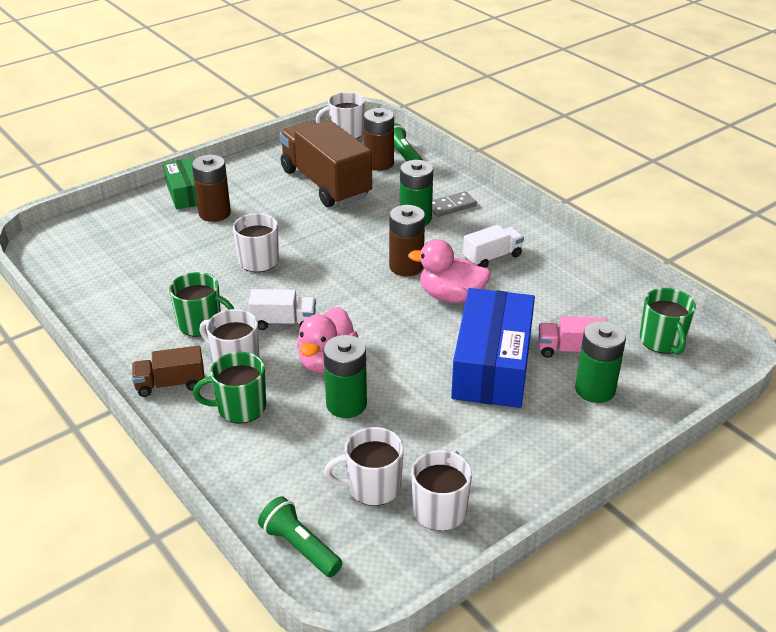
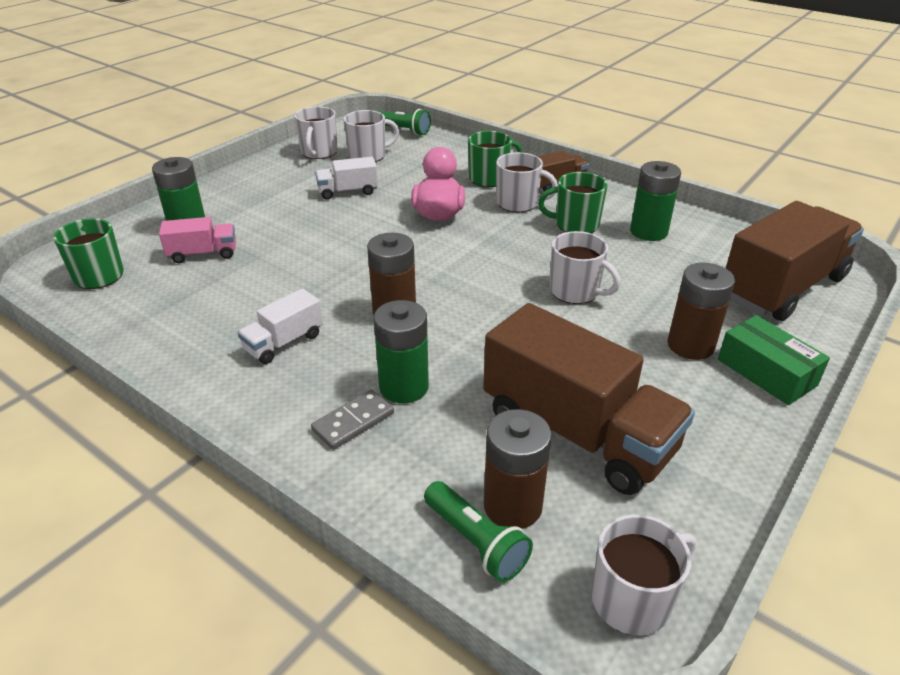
camera: 165 degrees right, 0 degrees up
white truck [248,289,316,330] -> white truck moved to [315,157,378,200]
green battery [323,335,367,418] -> green battery moved to [630,161,681,241]
pink duck [408,239,491,303] -> none
blue box [451,288,535,408] -> none
none -> brown truck [726,201,864,321]

